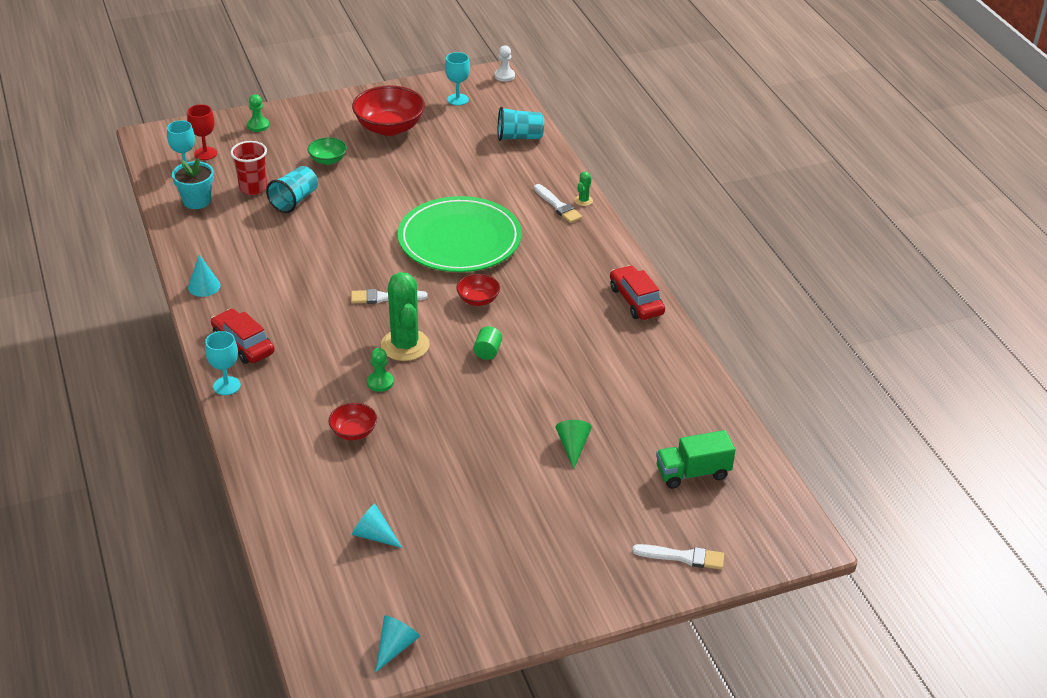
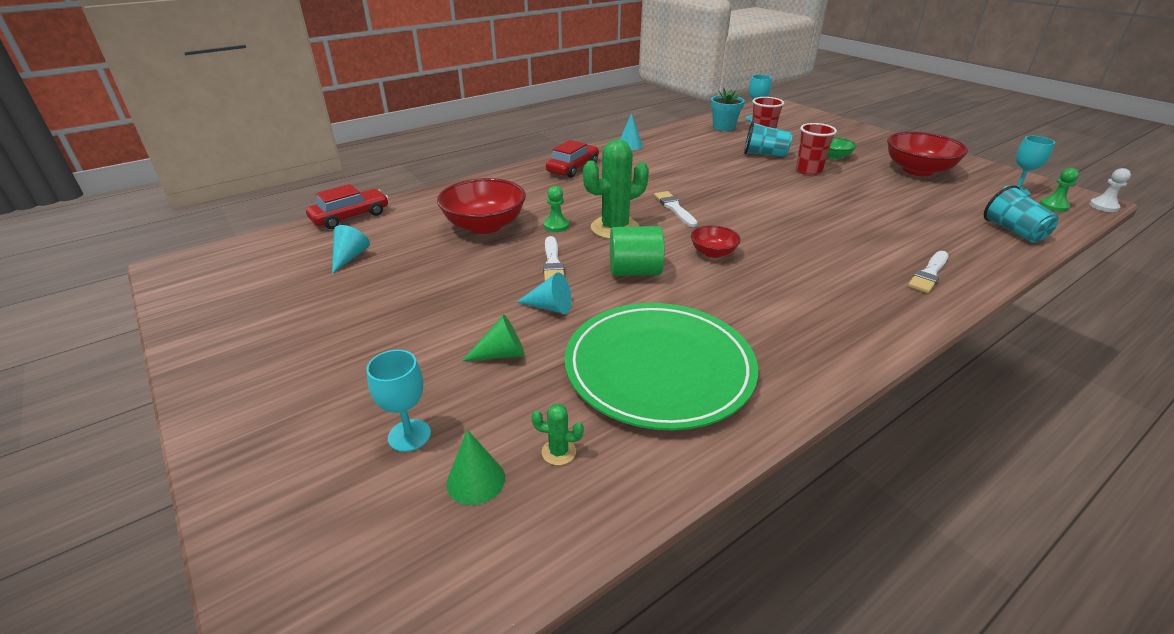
camera: 75 degrees right, 5 degrees down
red goblet [187,104,217,160] -> none
turquoise goblet [205,331,241,395] -> turquoise goblet moved to [366,350,431,452]
green pawn [247,94,269,132] -> green pawn moved to [1040,168,1079,212]
red bowl [329,403,377,440] -> red bowl [437,178,526,234], size x1.90
turquoise cone [376,616,420,672] -> turquoise cone moved to [517,272,571,314]
green plate [398,196,522,272] -> green plate moved to [565,303,758,430]
green cylinder [473,326,502,360] -> green cylinder [610,226,664,276], size x1.76
green cactus [574,172,593,206] -> green cactus moved to [531,404,584,465]
red car [610,265,665,320] -> red car moved to [306,184,388,229]
white brush [632,544,724,570] -> white brush moved to [543,236,565,281]
green truck [656,430,735,489] -> green cone [446,430,505,505]
none -> red cup [796,123,837,175]

